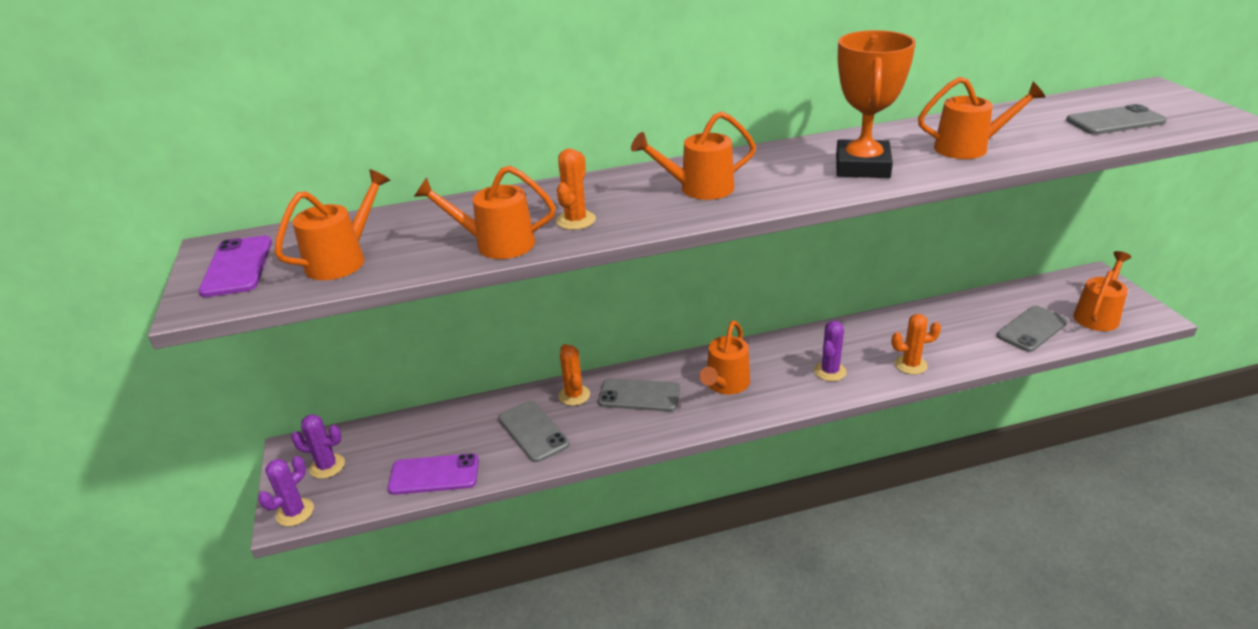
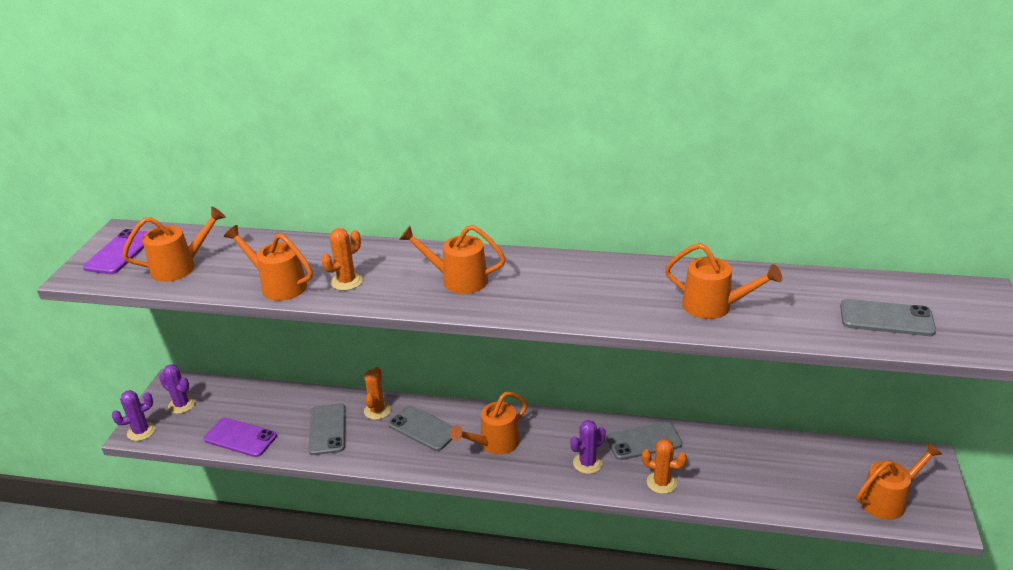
camera: 25 degrees right, 0 degrees up
orange trophy [836,30,916,178] -> none
grey phone [997,306,1068,352] -> grey phone moved to [607,422,682,460]

